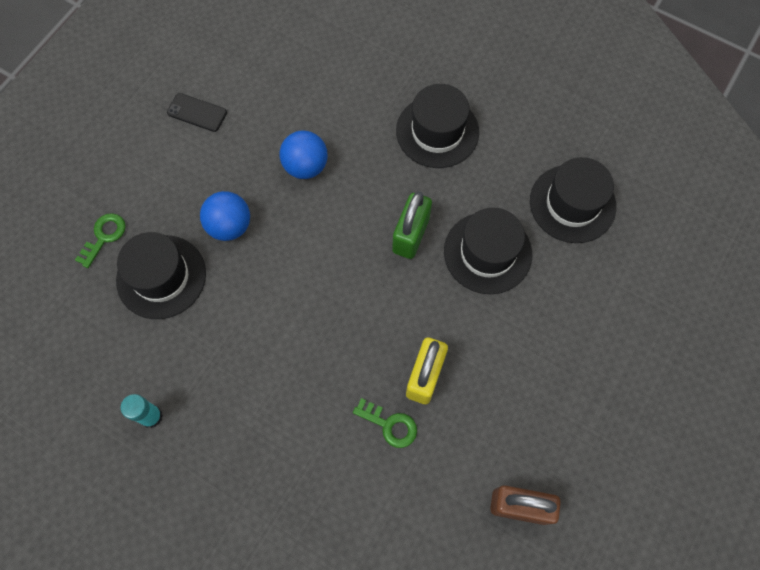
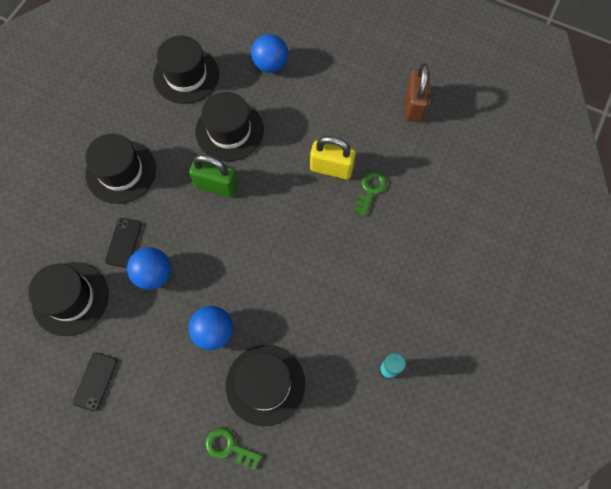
camera: 95 degrees left, 0 degrees up
none -> black hat [28,262,109,336]
none -> black phone [105,218,142,268]
none -> blue ball [251,34,288,73]

